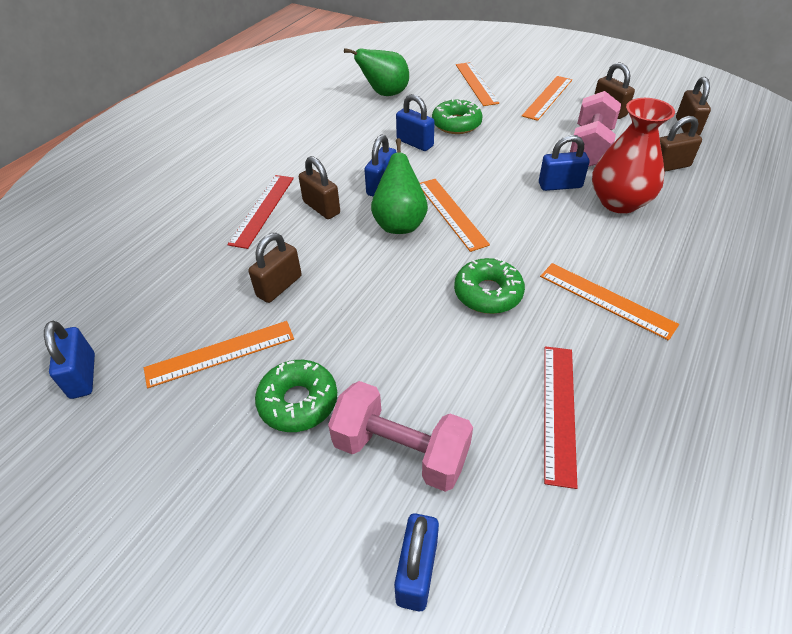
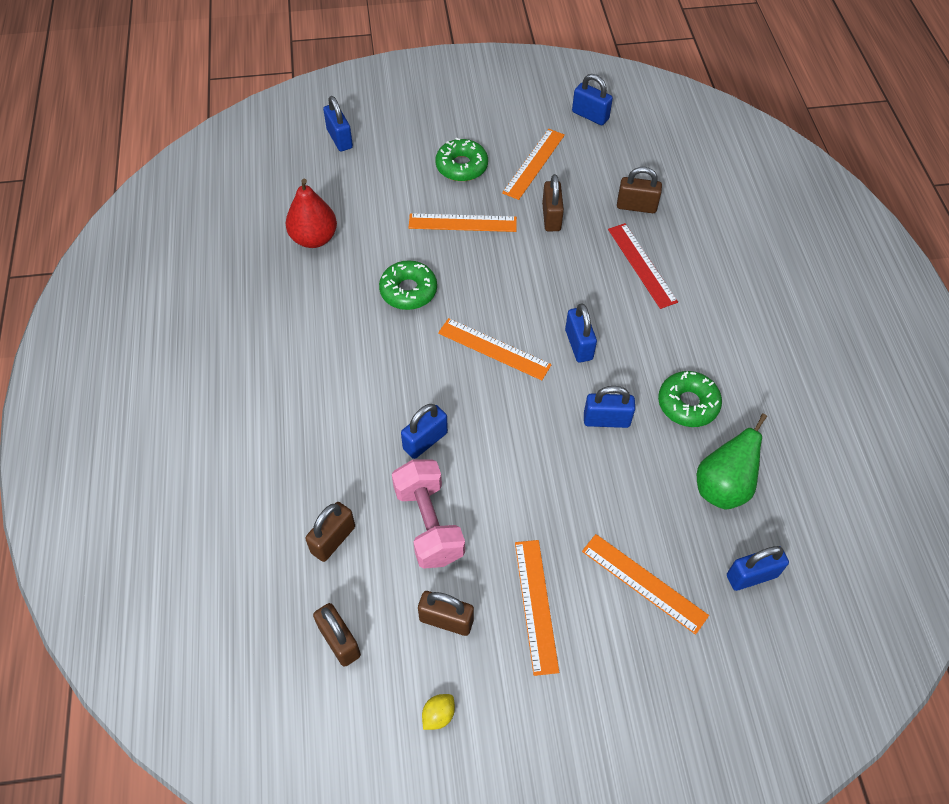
camera: 140 degrees right, 10 degrees up
brown padlock [299,156,340,219] -> brown padlock moved to [617,167,662,213]
pink dumbbell [328,381,473,492] -> none
green pear [371,138,428,234] -> none
green donut [432,99,483,134] -> green donut moved to [658,371,722,427]
orange ruler [540,263,679,341] -> orange ruler moved to [408,213,517,232]
red ruler [544,346,577,489] -> red pear [286,179,337,248]
red vase [592,98,675,214] -> none
none -> yellow lemon [422,694,455,730]
none -> blue padlock [727,546,789,591]

